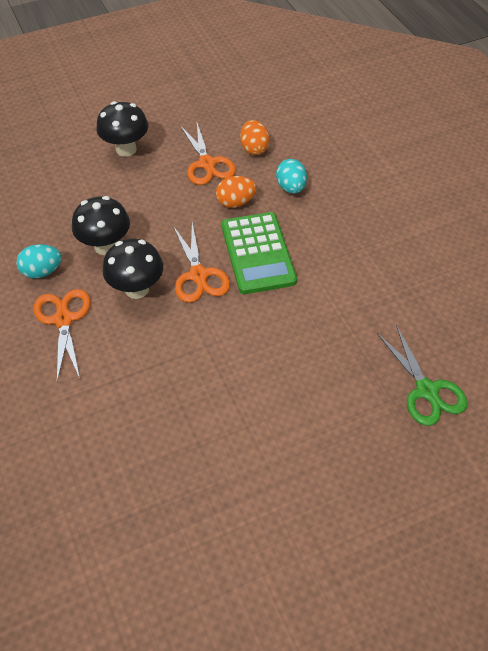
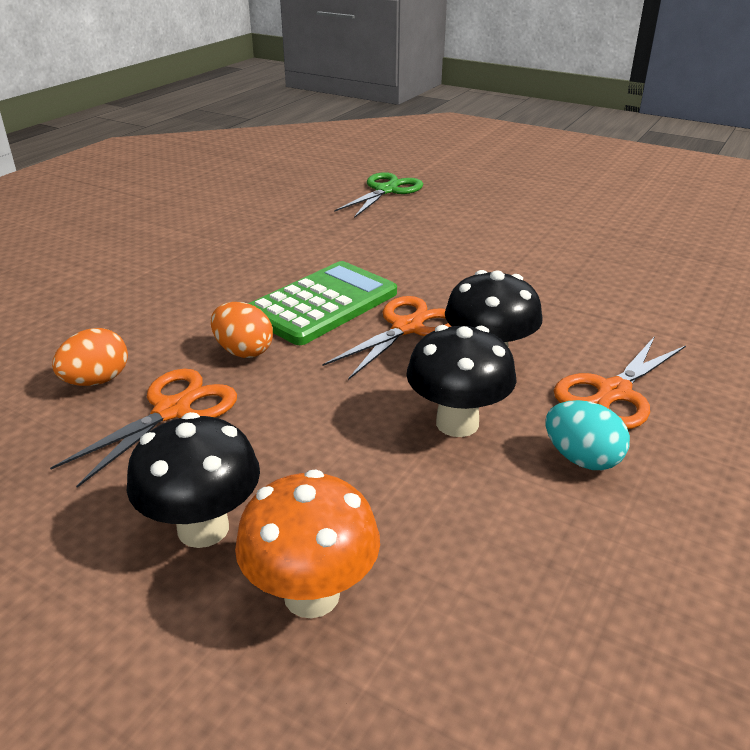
camera: 125 degrees left, 20 degrees down
turquoise egg [276,159,307,194] -> none
none -> orange mushroom [235,469,380,618]

